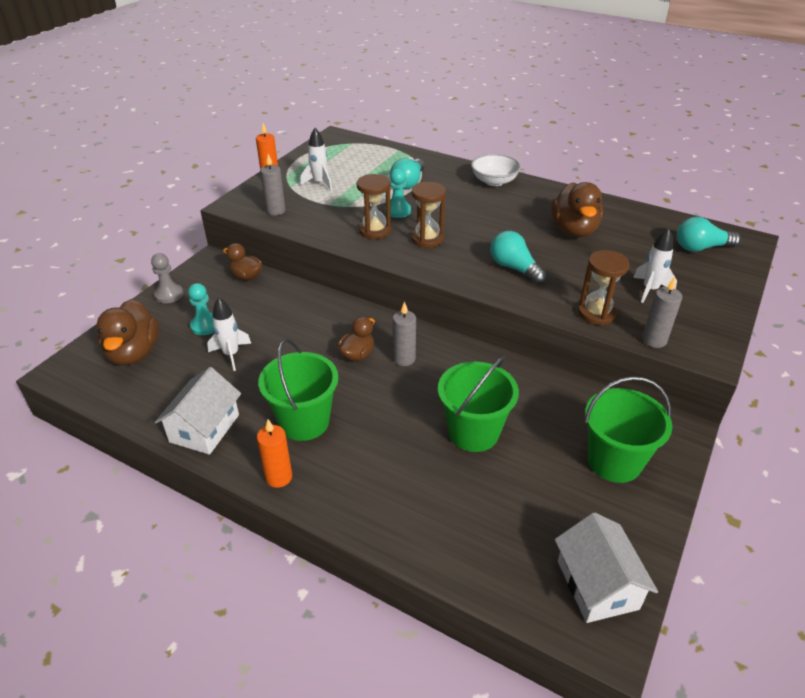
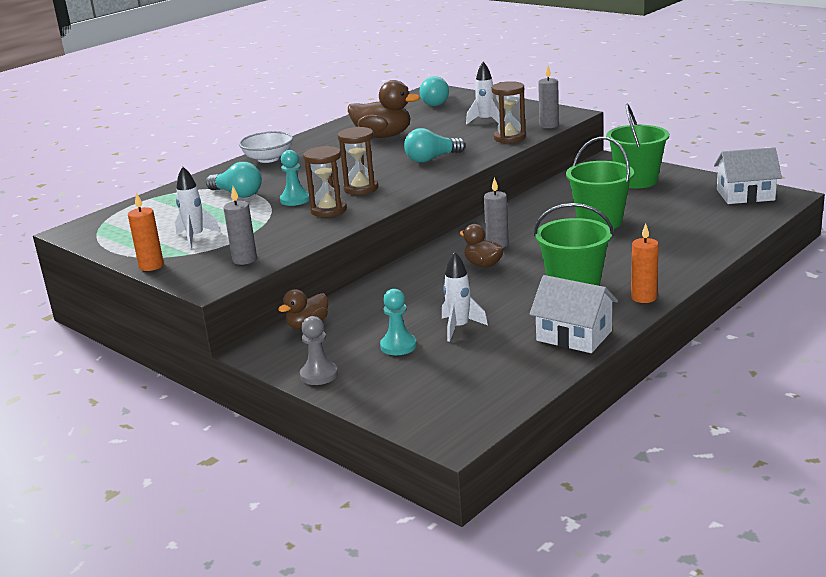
camera: 75 degrees left, 15 degrees down
brown duck [96,299,159,365] -> none

